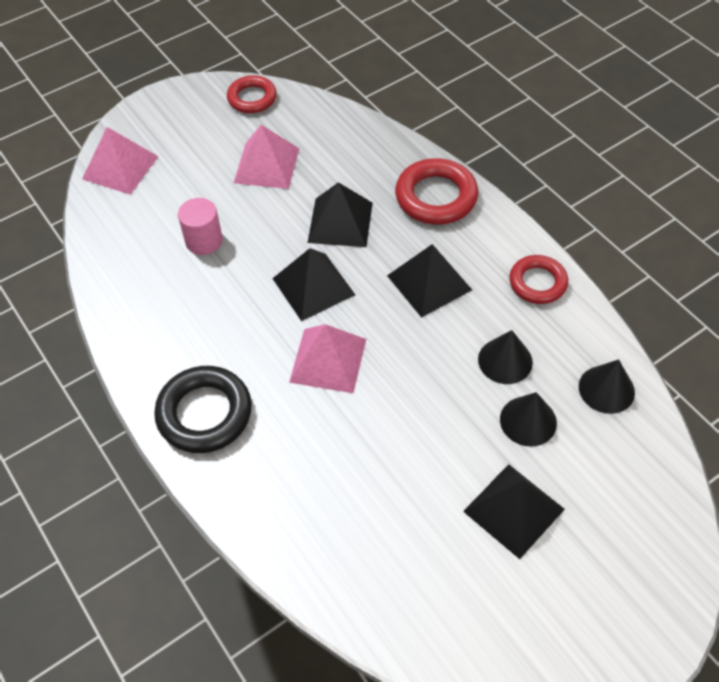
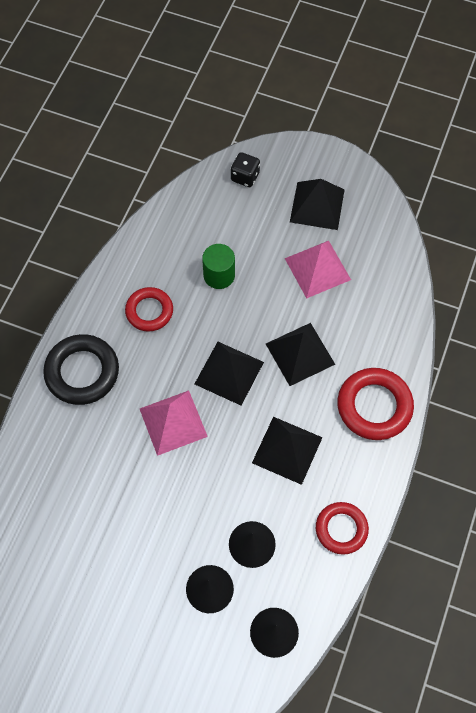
camera: 55 degrees right, 10 degrees up
pink pyramid [82,127,159,195] -> black dice [231,152,260,187]
pink cylinder [178,198,223,255] -> green cylinder [202,244,235,289]
red ring [227,75,277,113] -> red ring moved to [125,287,173,332]
black pyramid [463,464,565,559] -> black pyramid moved to [290,179,345,230]

